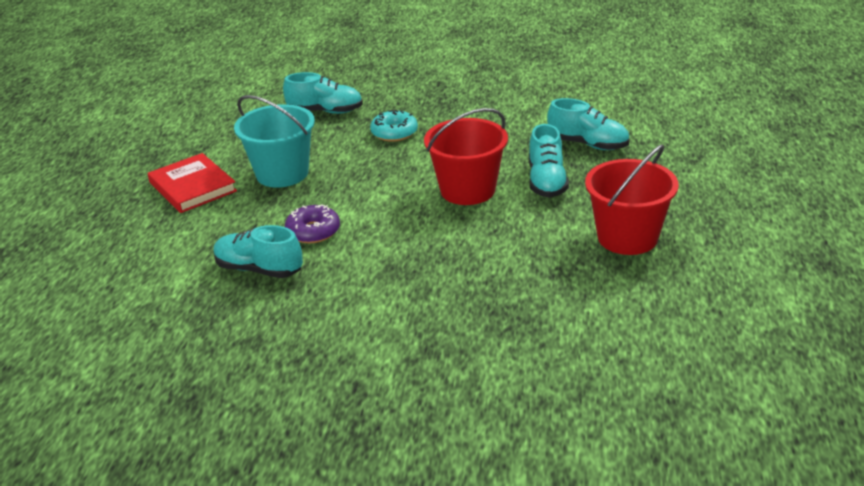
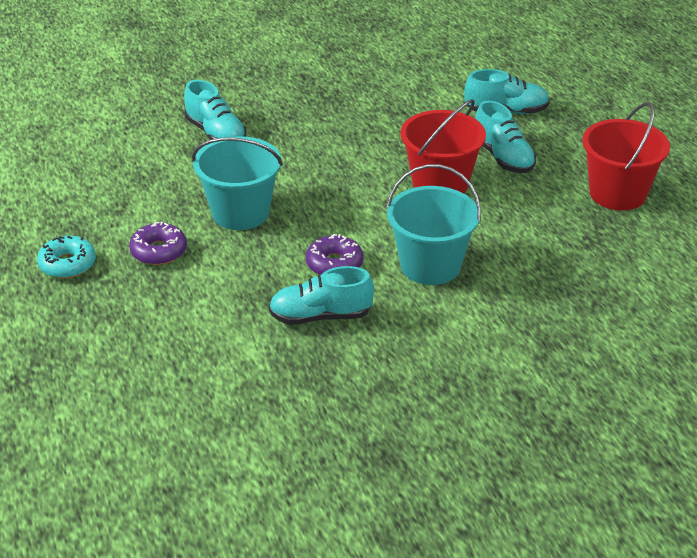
camera: 30 degrees left, 5 degrees up
red book [148,153,237,213] -> purple donut [129,222,187,265]
turquoise shoe [283,72,363,114] -> turquoise shoe turned 75 degrees clockwise [184,80,246,140]
turquoise donut [370,110,418,142] -> turquoise donut moved to [37,236,96,278]
none -> turquoise bucket [386,164,481,285]

